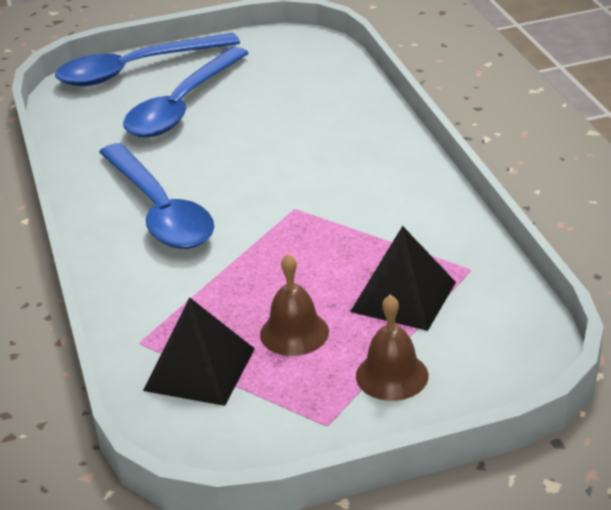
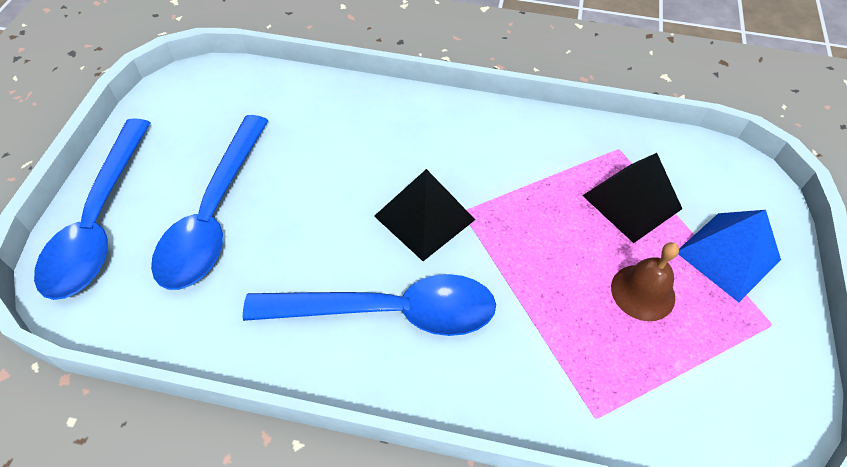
camera: 65 degrees left, 20 degrees up
blue spoon [123,47,249,137] -> blue spoon turned 45 degrees clockwise [151,115,269,290]
black pyramid [143,297,255,406] -> black pyramid moved to [374,169,475,261]
brown bell [356,295,429,401] -> blue pyramid [678,210,781,302]

